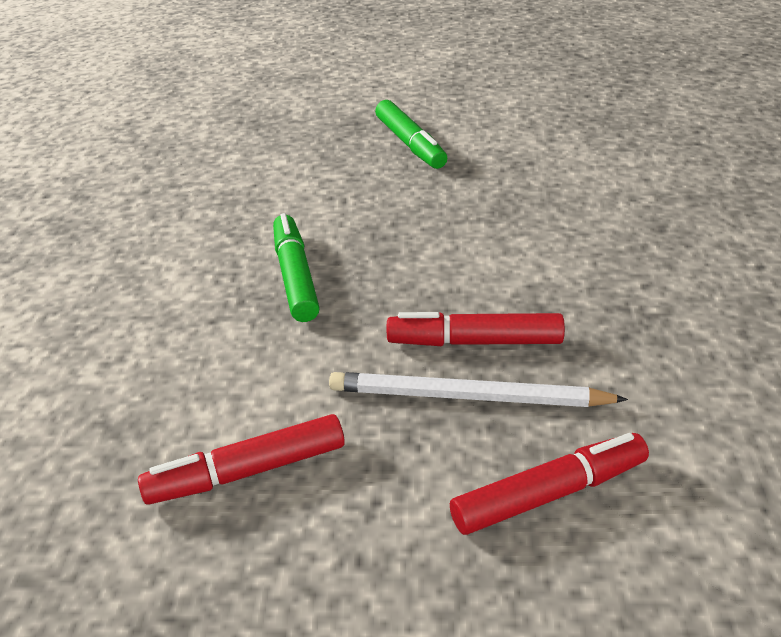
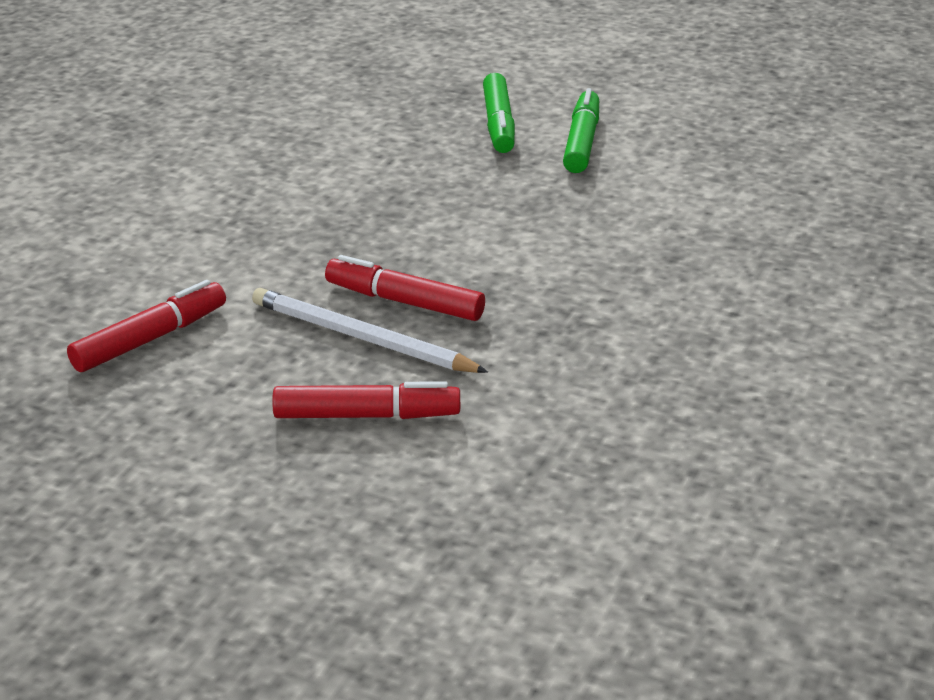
camera: 20 degrees right, 5 degrees down
red marker [138,414,345,505] -> red marker turned 135 degrees clockwise [67,280,226,372]
green marker [273,213,320,322] -> green marker moved to [563,88,599,173]

